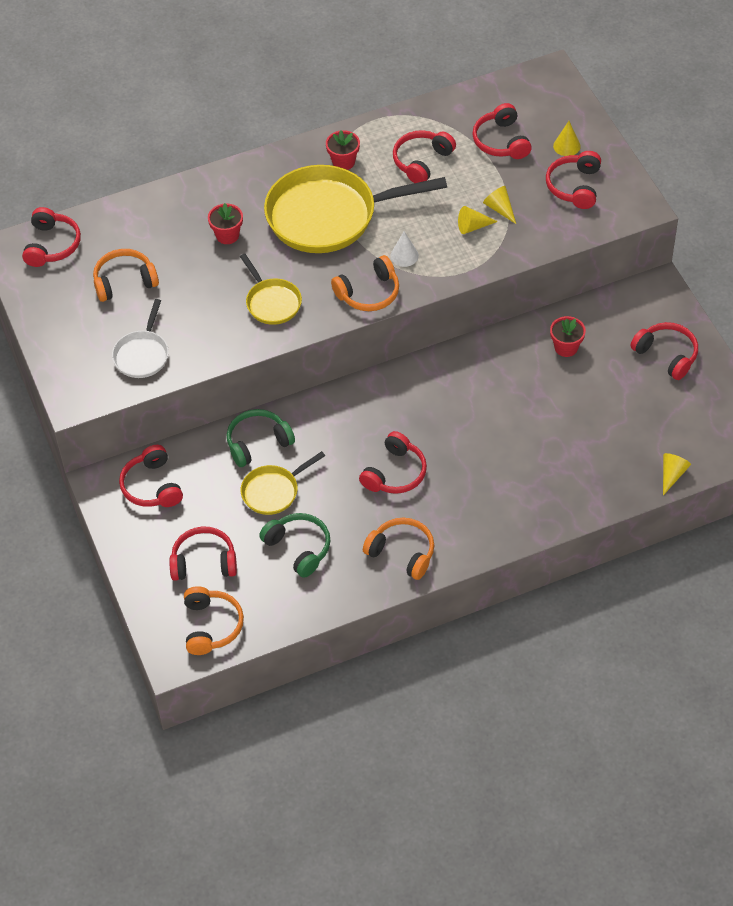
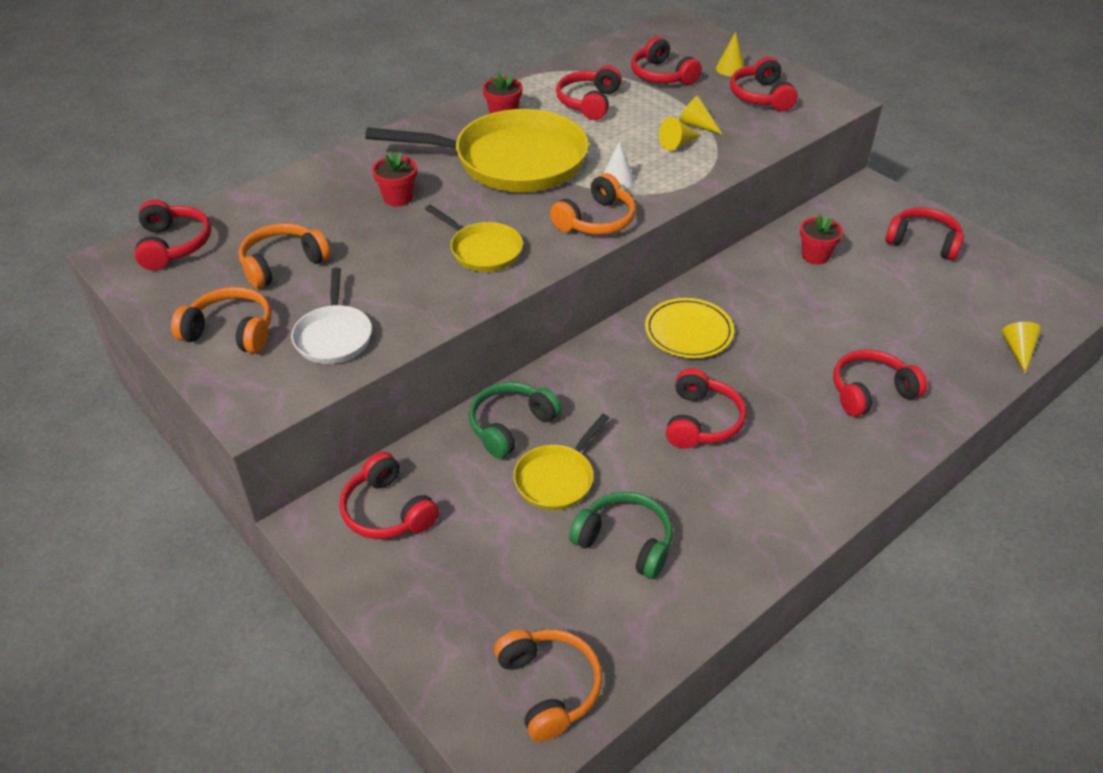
camera: 20 degrees left, 10 degrees down
red headphones [169,526,237,581] -> red headphones moved to [833,350,927,417]
yellow pan [264,165,447,253] -> yellow pan turned 150 degrees counterclockwise [365,109,589,192]
orange headphones [363,518,434,580] -> orange headphones moved to [171,287,272,354]
none -> yellow plate [645,298,734,358]

